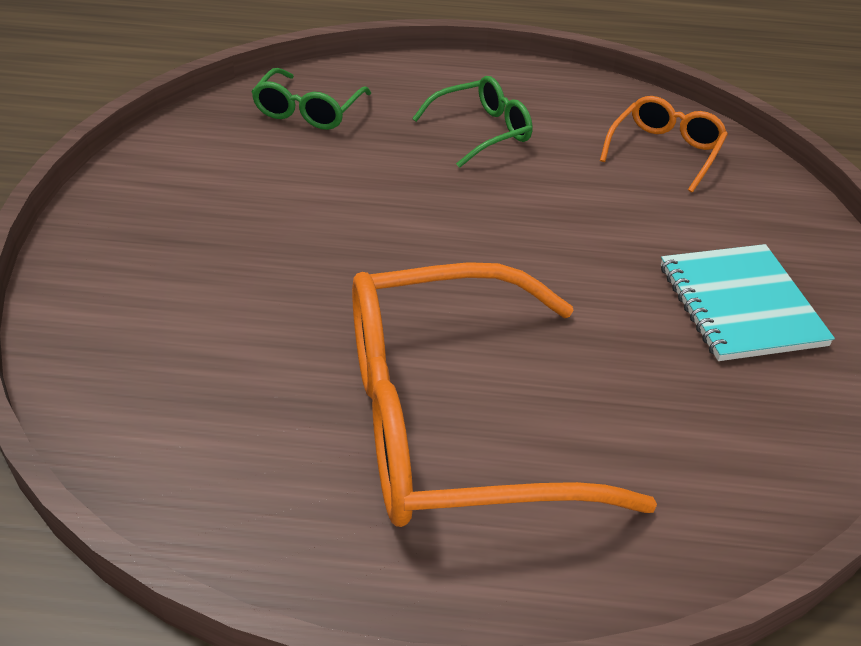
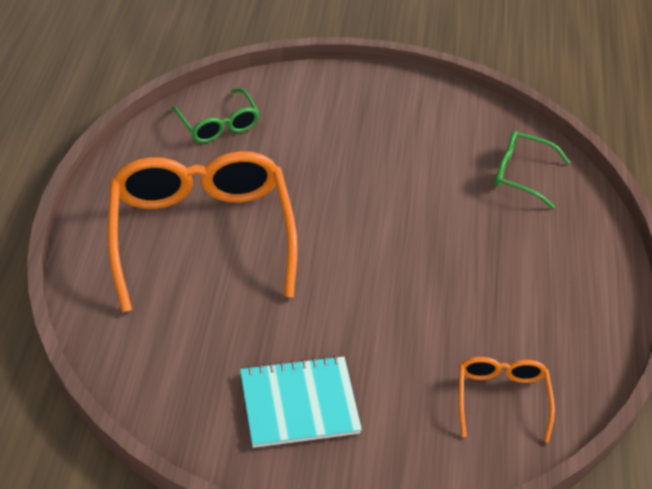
camera: 90 degrees right, 5 degrees up
green glasses [412,76,533,168] -> green glasses moved to [171,88,260,143]
orange glasses [600,96,728,193] -> orange glasses turned 120 degrees counterclockwise [459,357,555,443]

